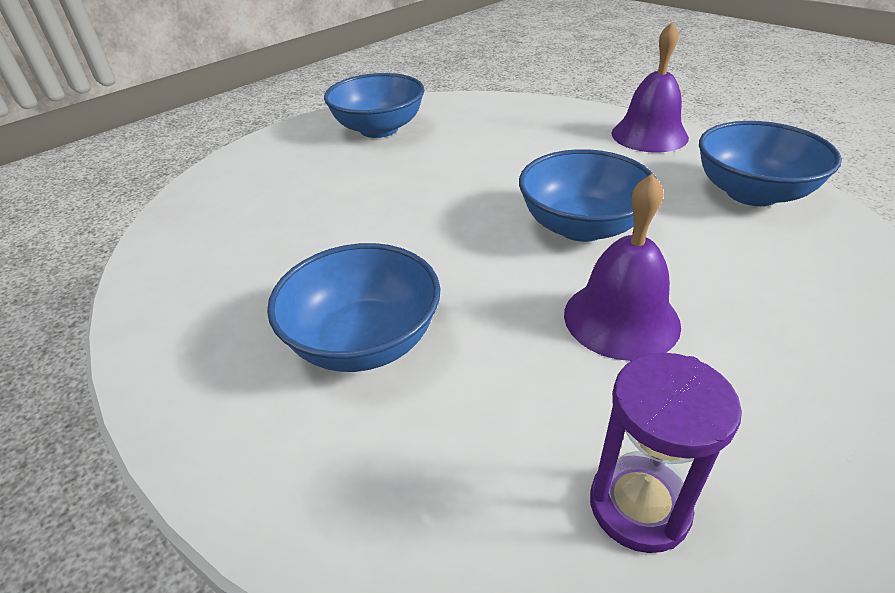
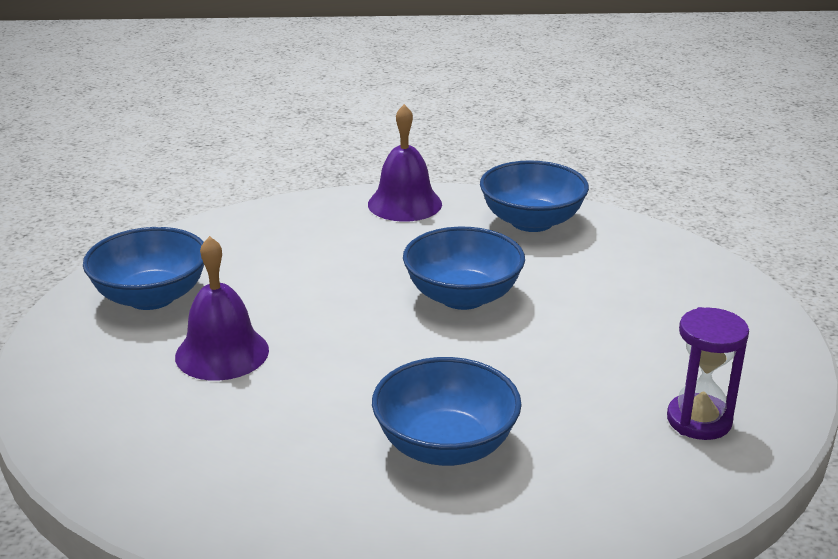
camera: 50 degrees left, 10 degrees down
purple bell [564,174,681,361] -> purple bell moved to [175,236,269,381]

